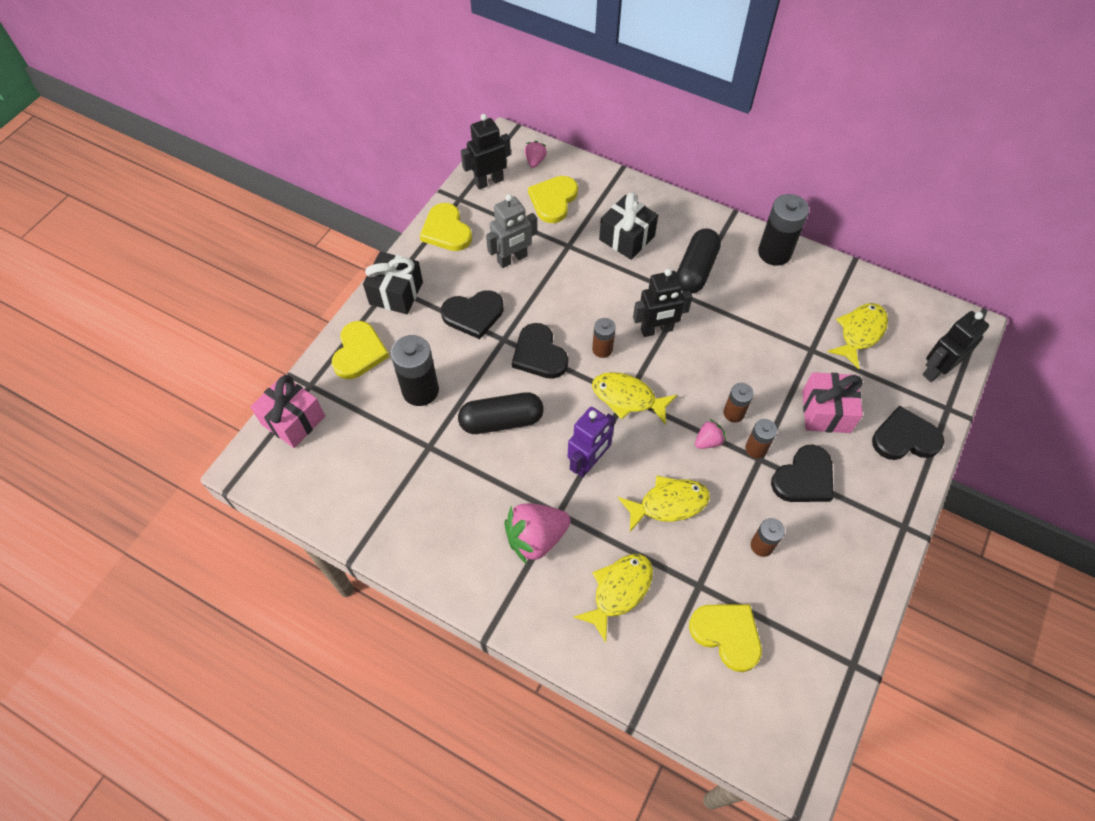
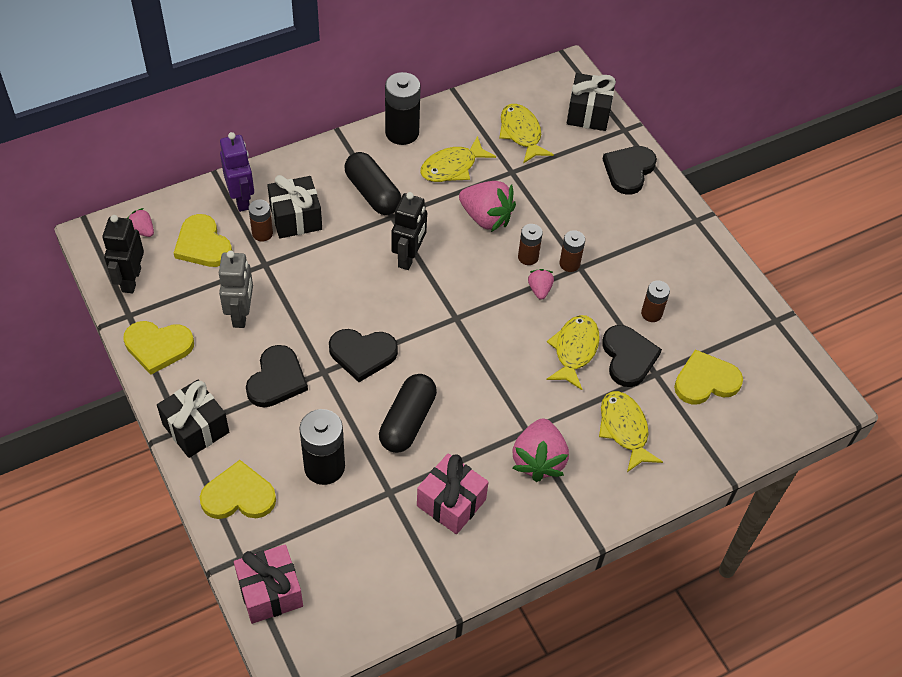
camera: 60 degrees left, 5 degrees down
yellow heart [332,321,389,379] -> yellow heart turned 45 degrees counterclockwise [200,460,276,519]
purple robot [568,407,615,478] -> purple robot moved to [220,132,254,212]
brown battery [592,318,616,358] -> brown battery moved to [249,200,273,242]
yellow fish [592,372,677,425] -> yellow fish moved to [420,136,496,182]
black heart [771,444,834,502] -> black heart moved to [602,325,662,387]
pink gift [802,372,863,433] -> pink gift moved to [417,453,489,534]
black robot [923,311,989,382] -> black gift [567,73,616,131]
none -> pink strawberry [459,181,516,232]

